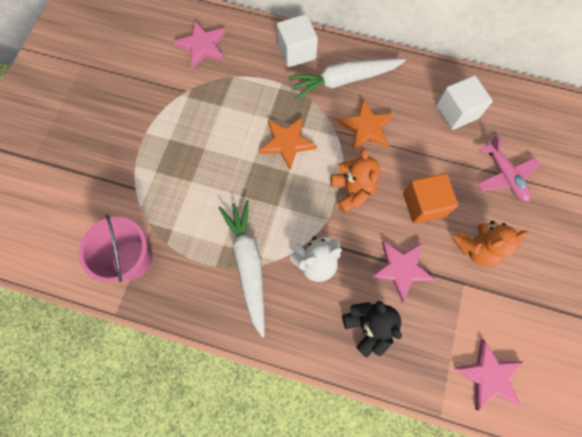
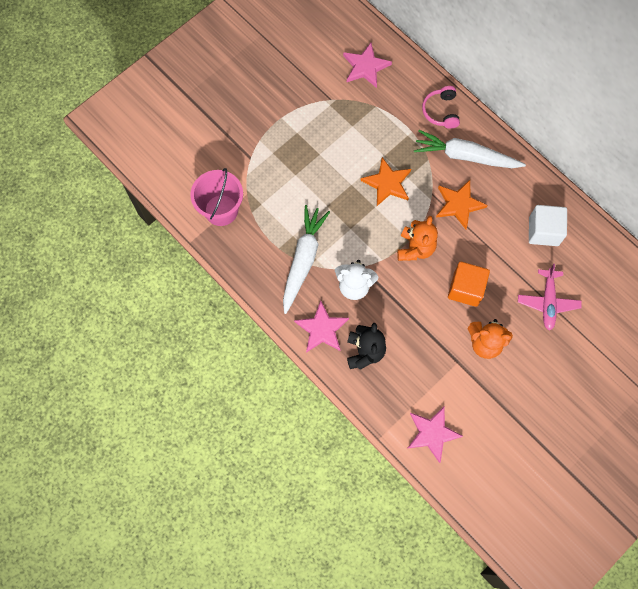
camera: 30 degrees right, 0 degrees up
white cube [277,14,318,67] -> pink headphones [422,86,460,129]
pink star [371,240,435,302] -> pink star moved to [294,301,349,353]

